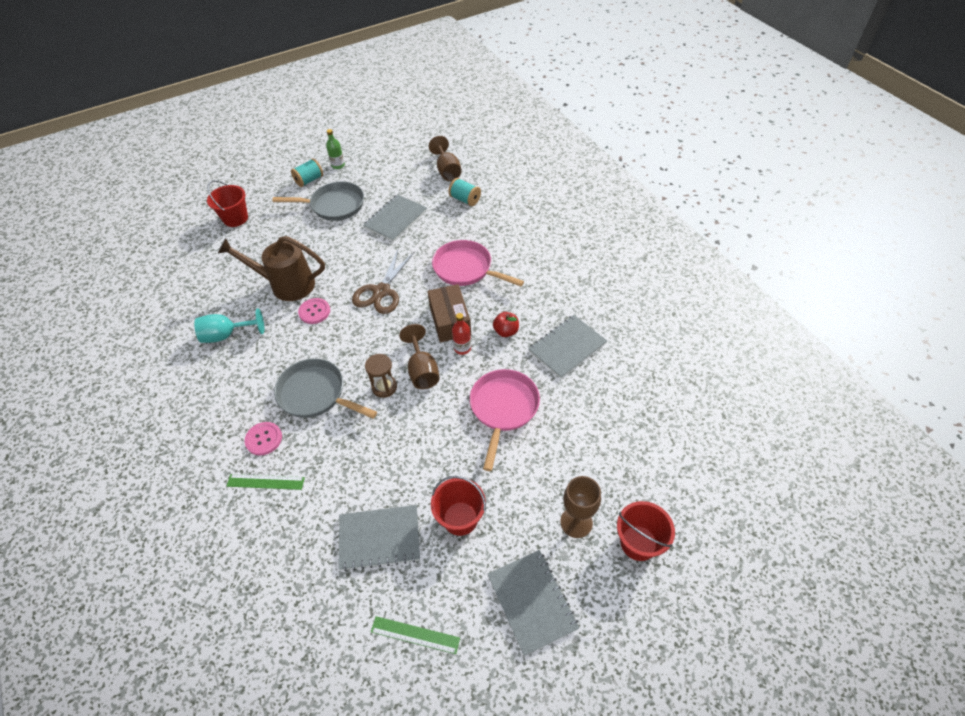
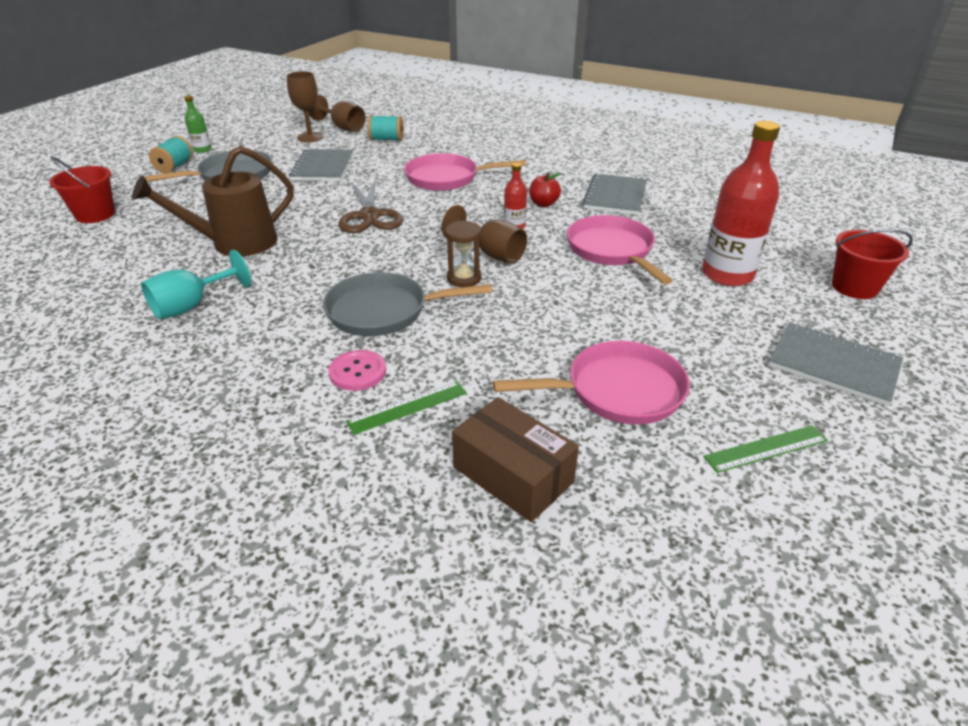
camera: 35 degrees left, 15 degrees down
pink button [298,298,330,324] -> none
grey notebook [338,505,420,571] -> pink pan [493,341,690,425]
brown box [427,284,471,343] -> brown box moved to [452,397,579,522]
red bucket [431,476,486,536] -> none
brown goblet [560,476,601,538] -> brown goblet moved to [287,71,324,142]
none -> red bottle [702,121,780,286]

